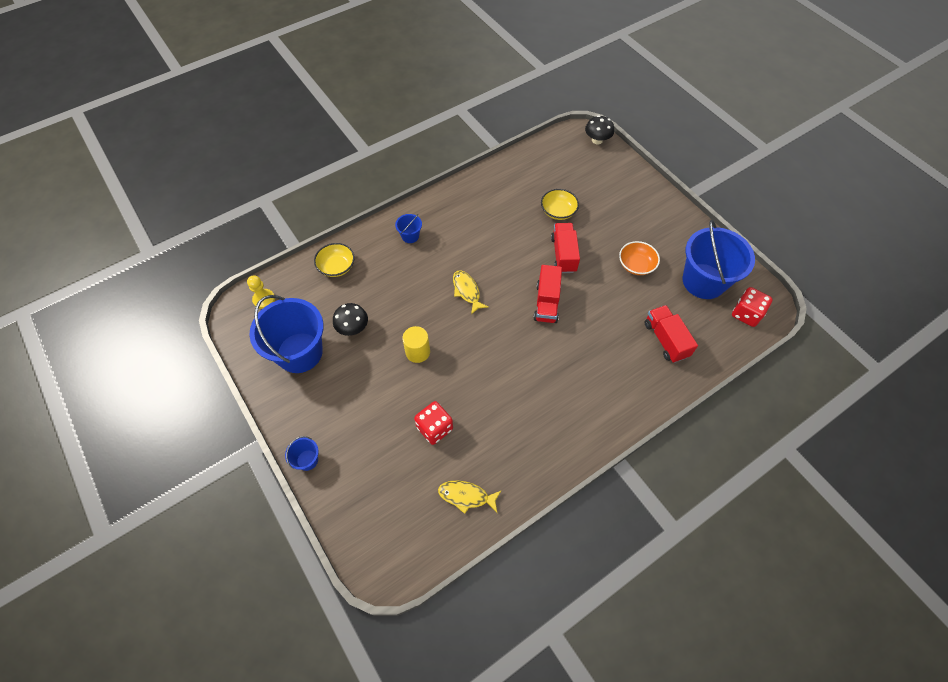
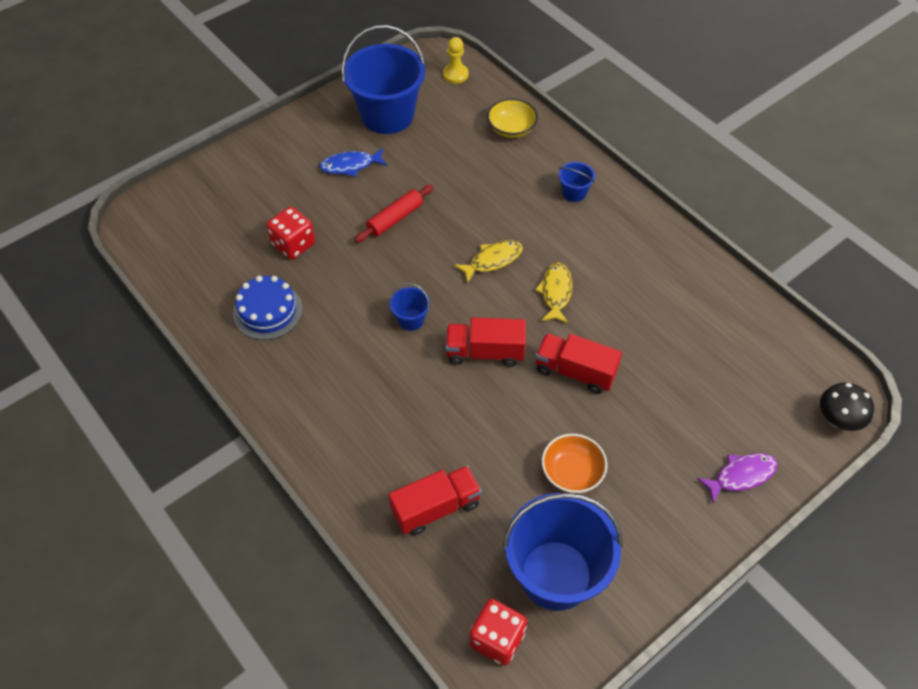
camera: 85 degrees right, 5 degrees down
blue bucket [285,436,319,471] -> blue bucket moved to [390,283,430,331]
black mushroom [333,303,368,336] -> none
yellow cylinder [402,326,430,363] -> red rolling pin [355,185,434,242]
yellow fish [438,481,502,514] -> yellow fish moved to [535,262,572,323]
yellow bowl [541,189,579,220] -> none
red truck [551,223,580,273] -> red truck turned 150 degrees counterclockwise [535,333,622,394]
none -> blue cake [233,276,303,340]
none -> blue fish [319,148,388,177]
none -> purple fish [697,453,778,503]

